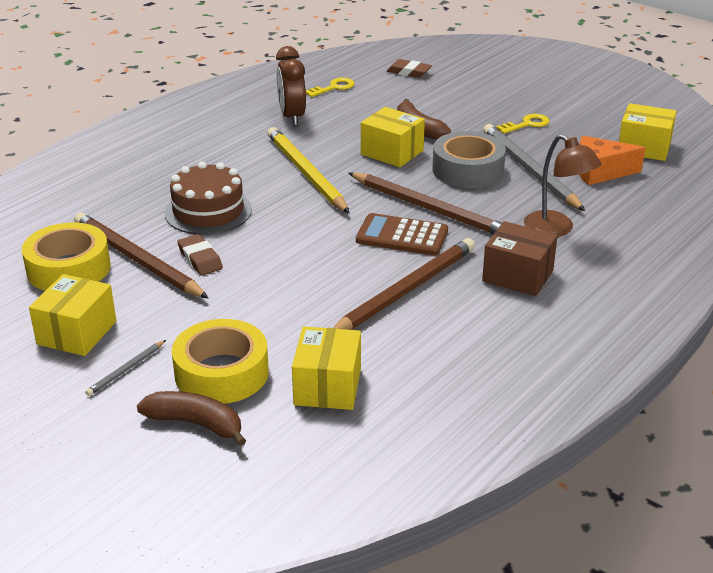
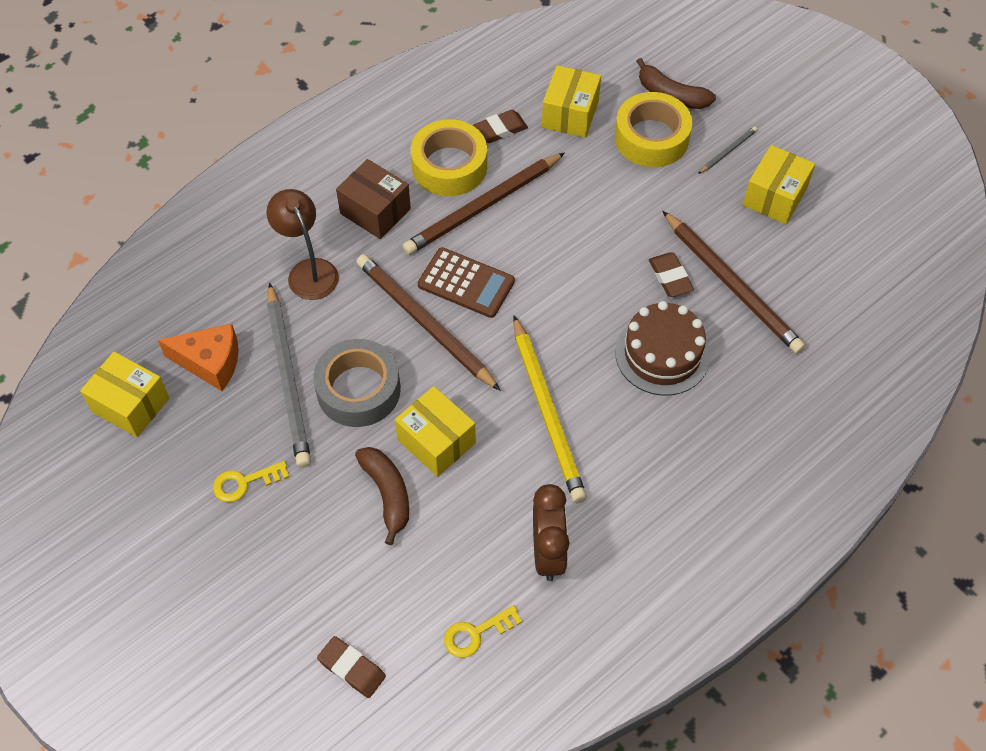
camera: 170 degrees left, 25 degrees up
yellow tape [22,223,111,291] -> yellow tape moved to [411,119,487,196]
none -> brown eraser [473,110,528,143]

